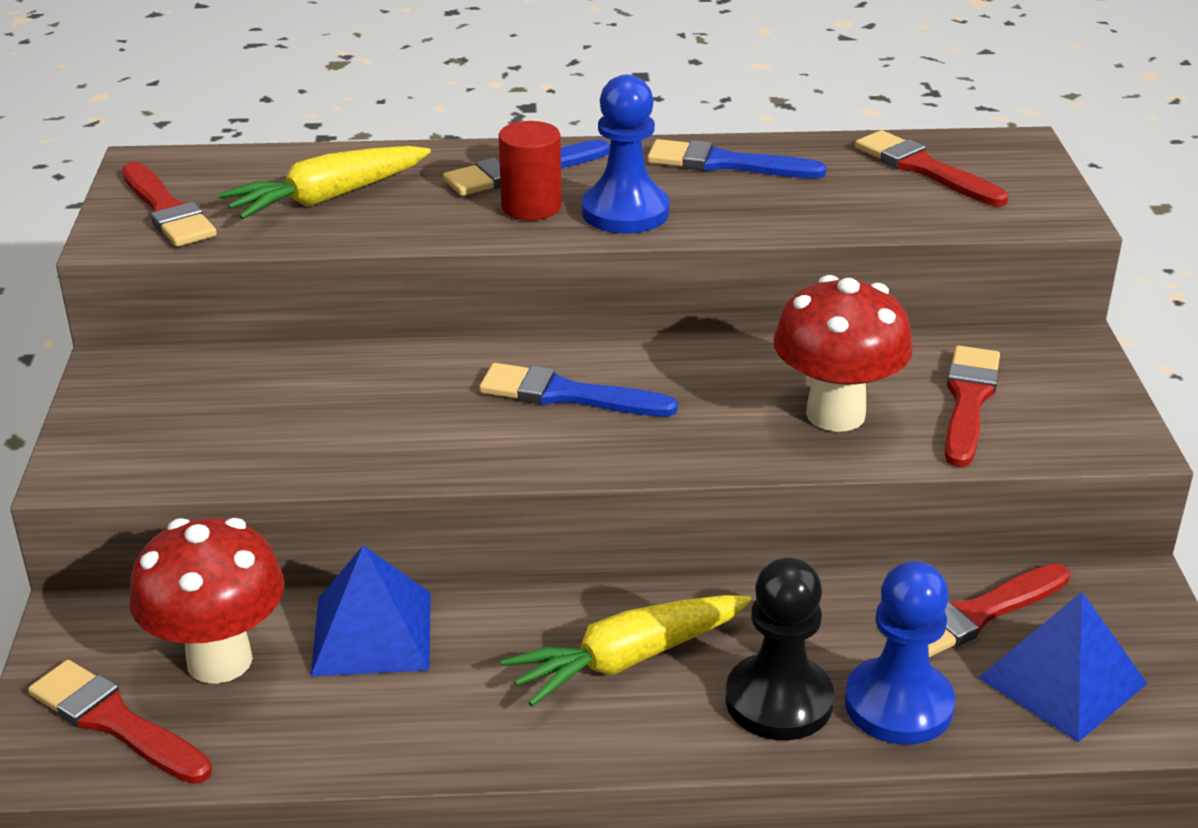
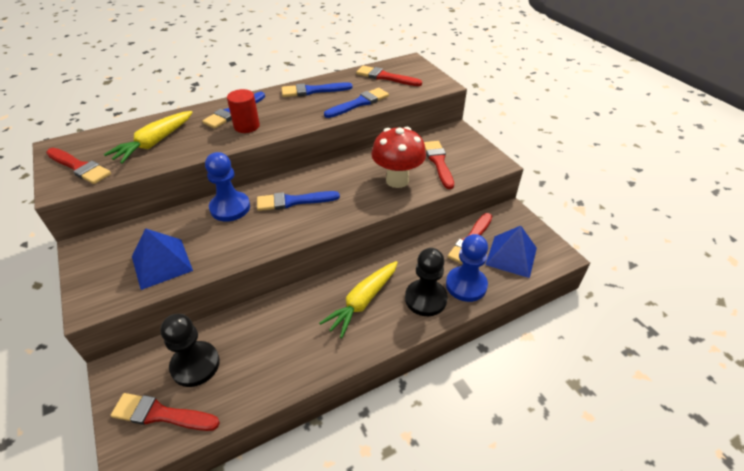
camera: 25 degrees left, 10 degrees up
red mushroom [129,518,284,684] -> black pawn [160,314,220,387]
blue pyramid [311,545,431,676] -> blue pyramid moved to [132,228,193,290]
blue pawn [582,75,670,234] -> blue pawn moved to [205,152,250,221]
none -> blue brush [324,88,389,118]

